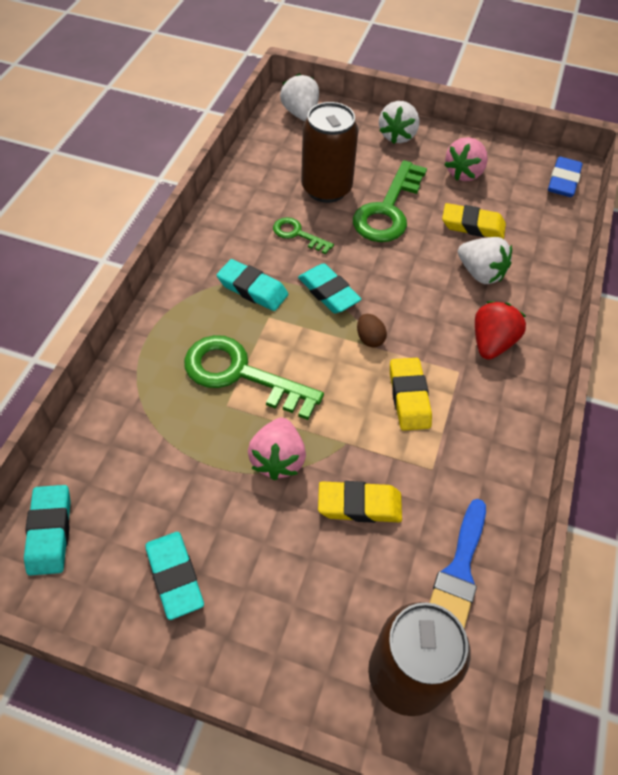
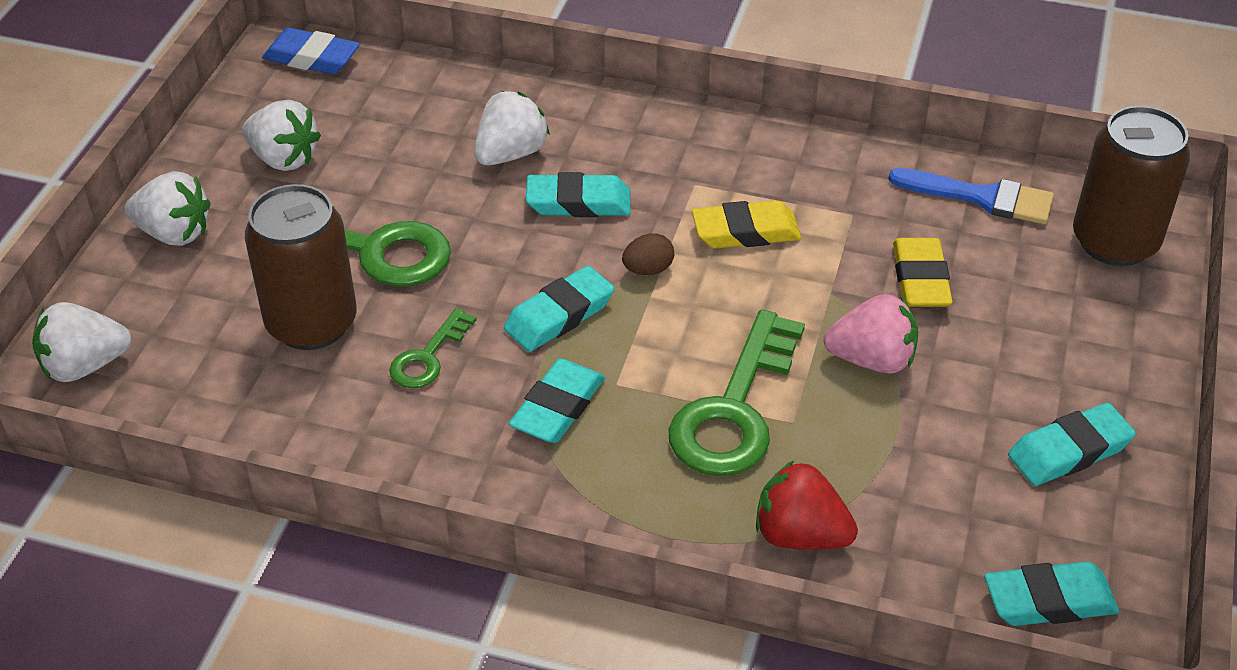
camera: 90 degrees left, 10 degrees down
yellow eraser [442,203,506,239] -> none
pink strawberry [444,137,488,181] -> white strawberry [242,100,321,171]
red strawberry [475,301,526,360] -> red strawberry moved to [756,460,858,550]
none -> turquoise eraser [526,172,630,217]

